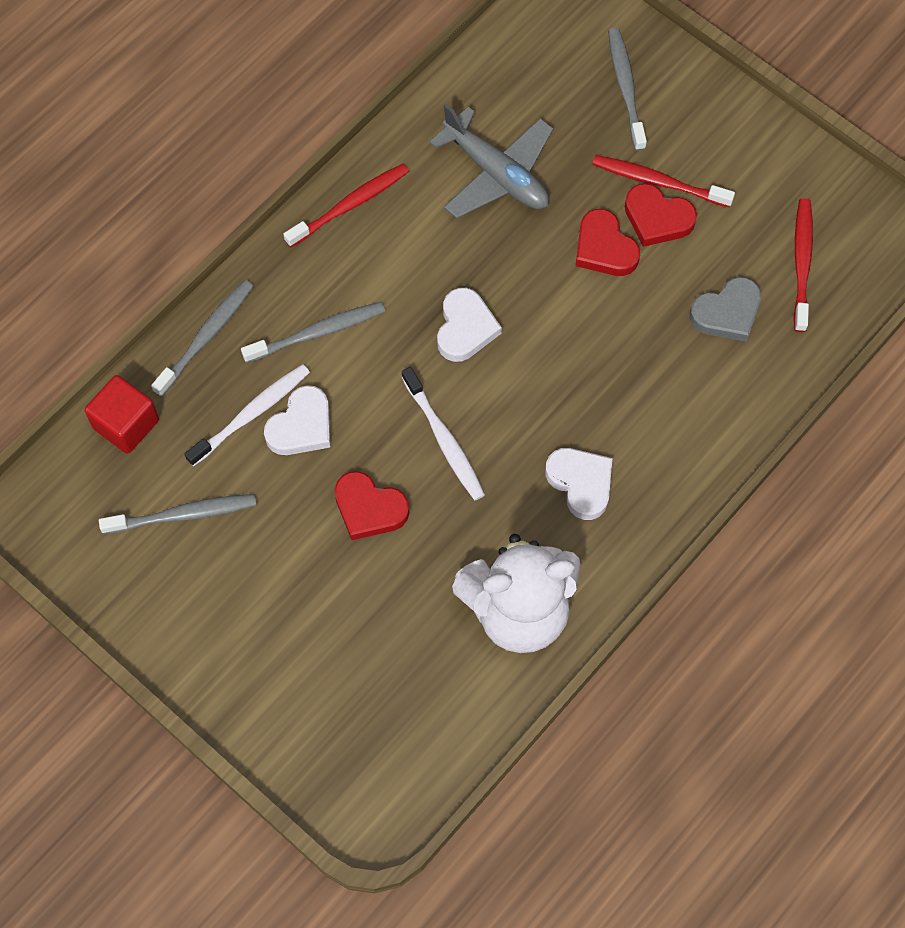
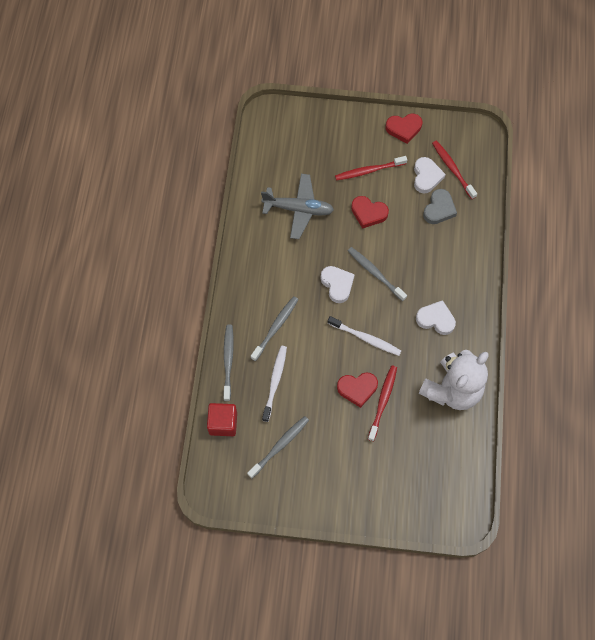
camera: 35 degrees left, 0 degrees up
white heart [264,385,330,455] -> white heart moved to [414,157,446,193]
red toothbrush [283,164,409,248] -> red toothbrush moved to [368,366,397,441]
grey toothbrush [608,28,647,151] -> grey toothbrush moved to [348,247,407,301]
red heart [625,183,697,247] -> red heart moved to [386,113,422,144]

